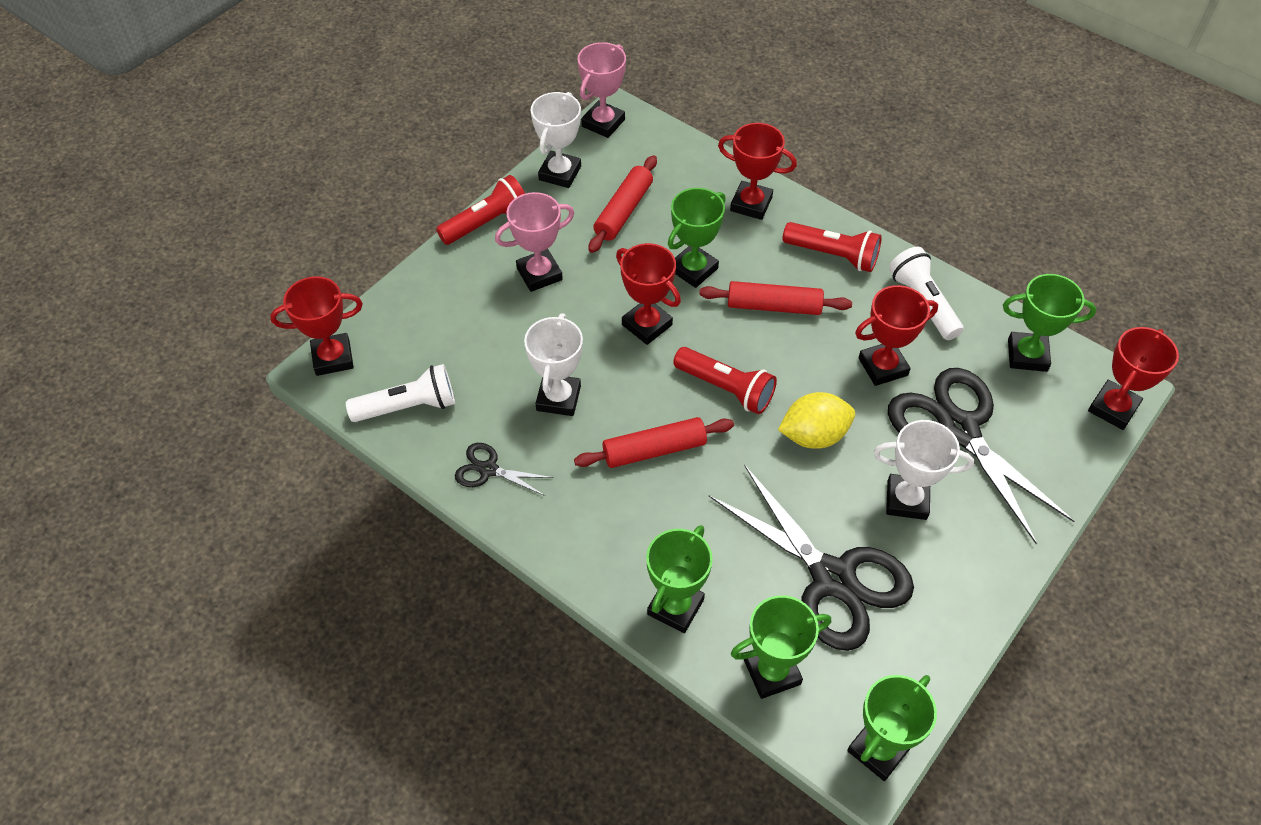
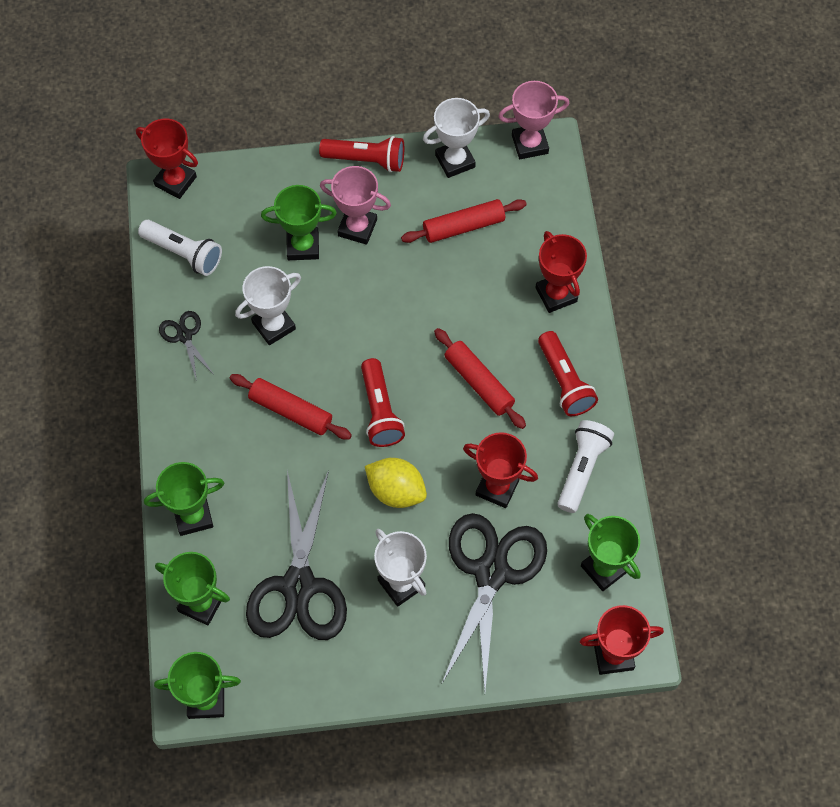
camera: 45 degrees right, 10 degrees up
red trophy [616,243,681,345] -> none
green trophy [668,188,726,288] -> green trophy moved to [261,185,337,260]

